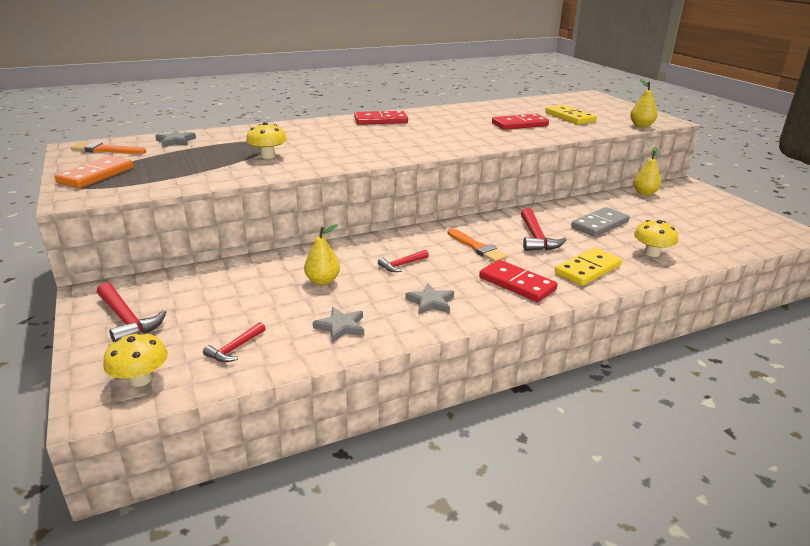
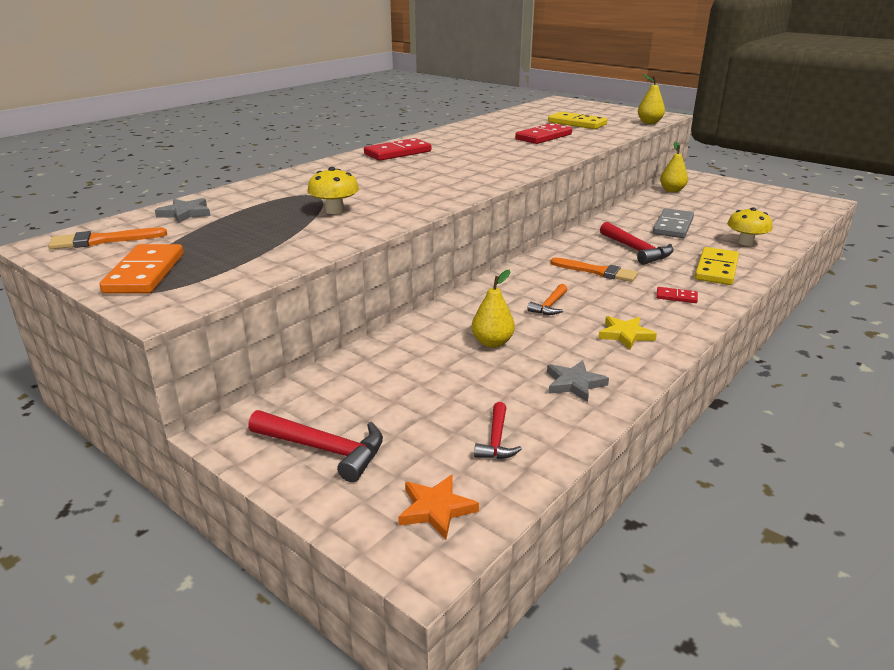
camera: 25 degrees left, 0 degrees up
yellow mushroom [103,332,168,387] -> orange star [398,475,479,539]
red hammer [378,250,429,272] -> orange hammer [527,284,567,315]
grey star [405,283,454,314] -> yellow star [598,316,657,350]
red domino [479,260,558,302] -> red domino [656,287,698,303], size x0.51

